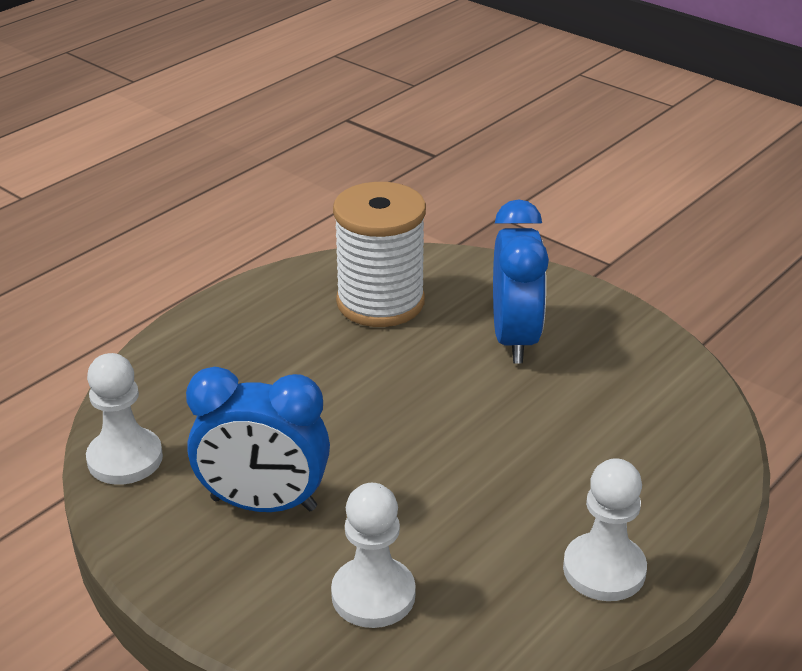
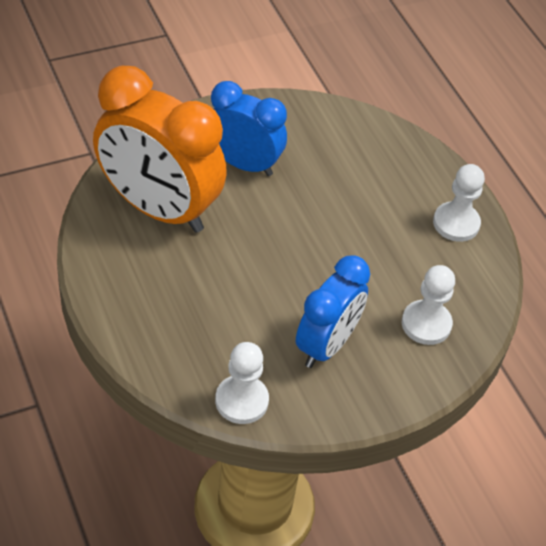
camera: 70 degrees left, 15 degrees up
white spool [333,182,426,327] -> orange clock [93,66,227,233]

